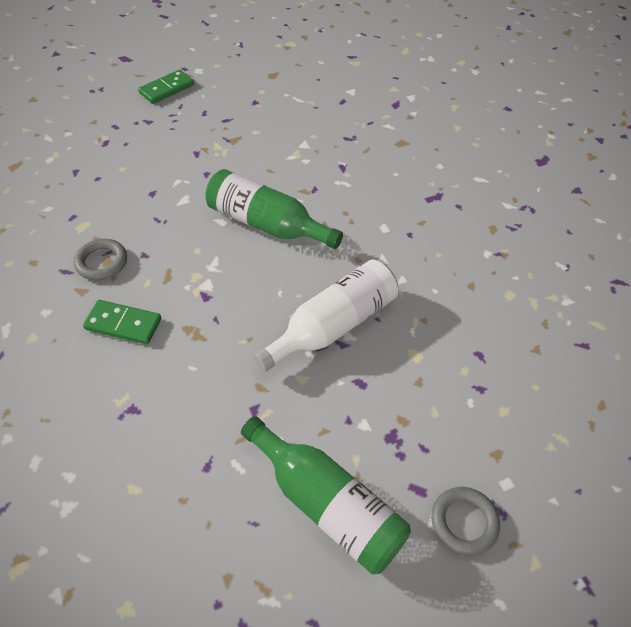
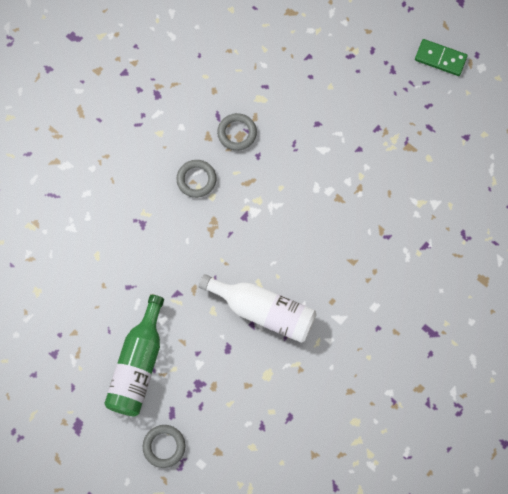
camera: 65 degrees right, 20 degrees up
green domino [83,300,161,344] -> grey ring [176,160,217,198]
green bottle [205,169,343,249] -> none

